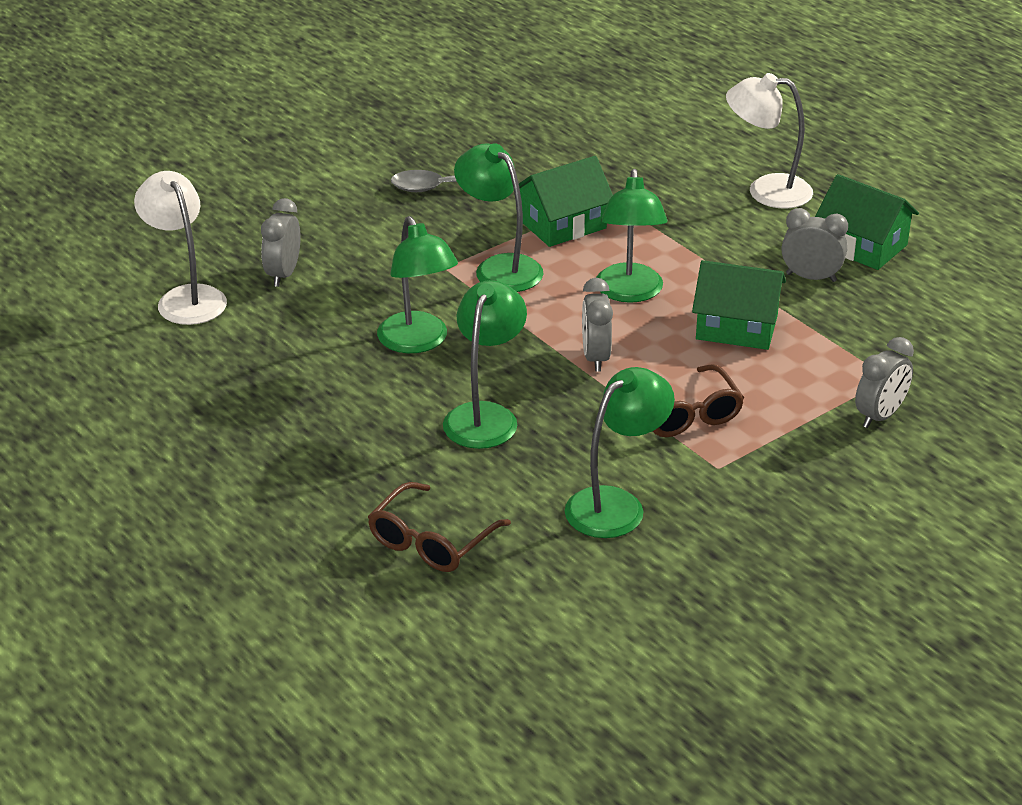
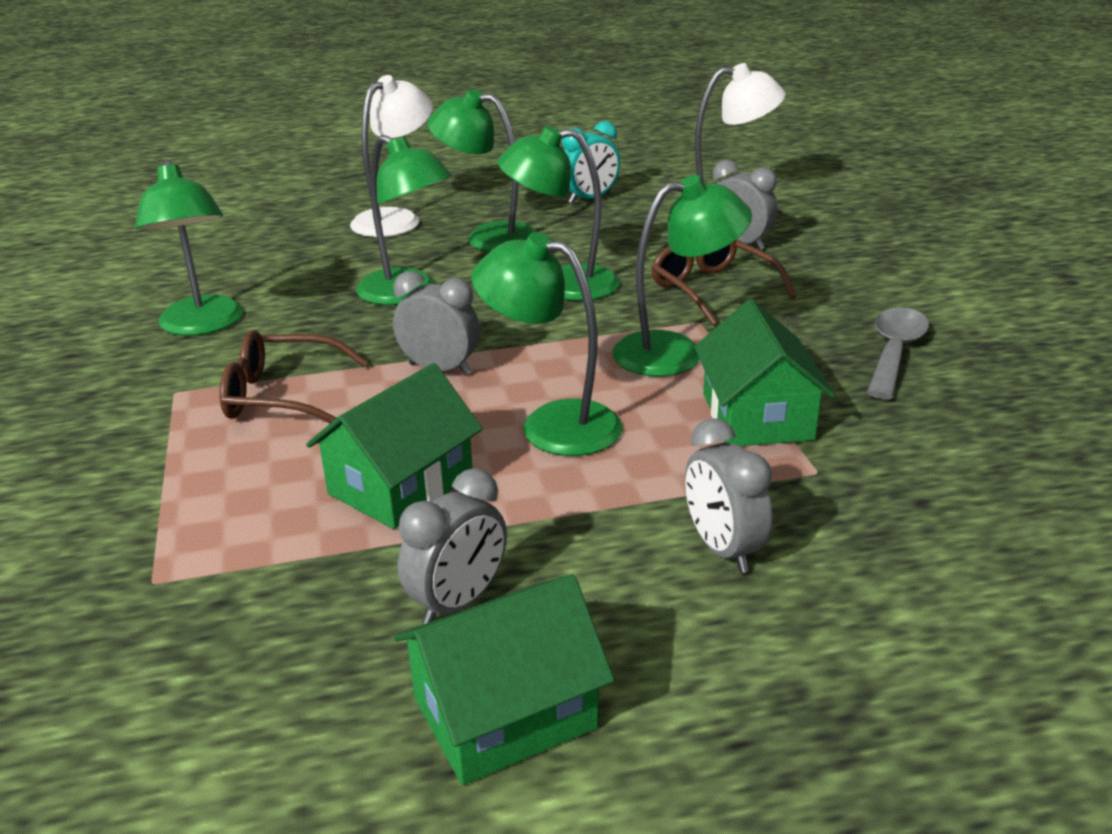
camera: 115 degrees right, 5 degrees down
brown glasses [368,482,511,572] -> brown glasses moved to [651,239,796,326]
white lamp [726,73,813,209] -> white lamp moved to [350,75,433,237]
grey clock [855,337,914,428] -> grey clock moved to [685,418,772,573]
none -> green lamp [427,89,537,252]
none -> turquoise clock [562,121,620,204]

